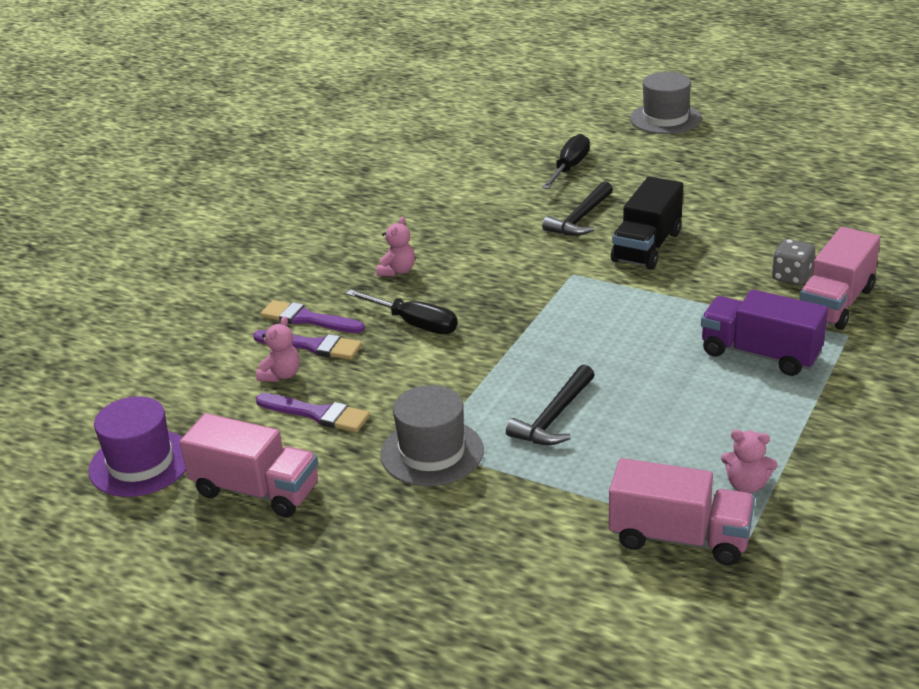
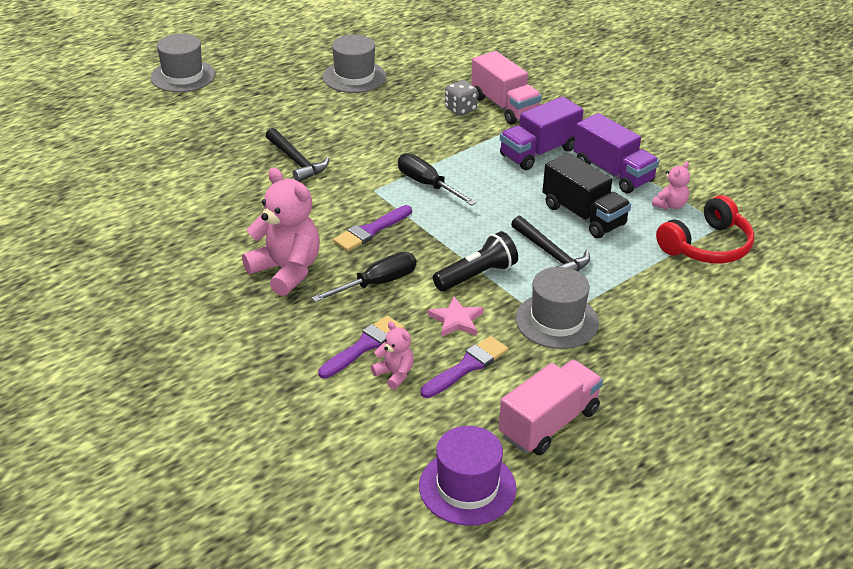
camera: 70 degrees left, 5 degrees up
purple brush [260,300,365,333] -> purple brush moved to [333,205,412,251]
pink teddy bear [376,217,415,276] -> pink teddy bear [242,168,320,296], size x2.03
black screwdriver [542,134,590,189] -> black screwdriver moved to [398,153,477,205]
pink truck [609,458,755,565] -> red headphones [656,195,754,263]
black truck [611,176,683,270] -> black truck moved to [543,153,631,238]
none -> grey hat [323,34,386,93]
none -> pink star [428,297,484,337]
none -> black flashlight [433,231,518,291]
none -> purple truck [574,113,659,193]

